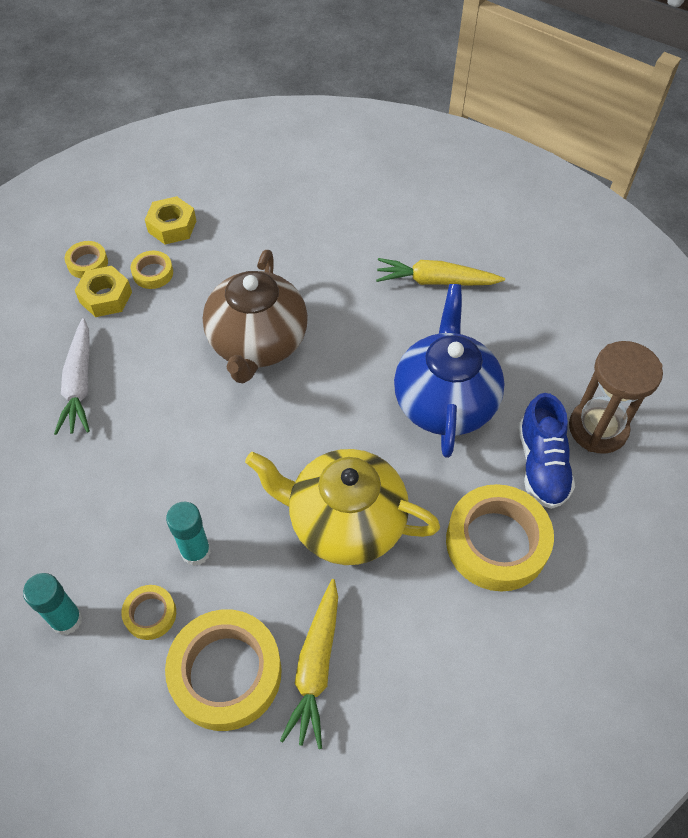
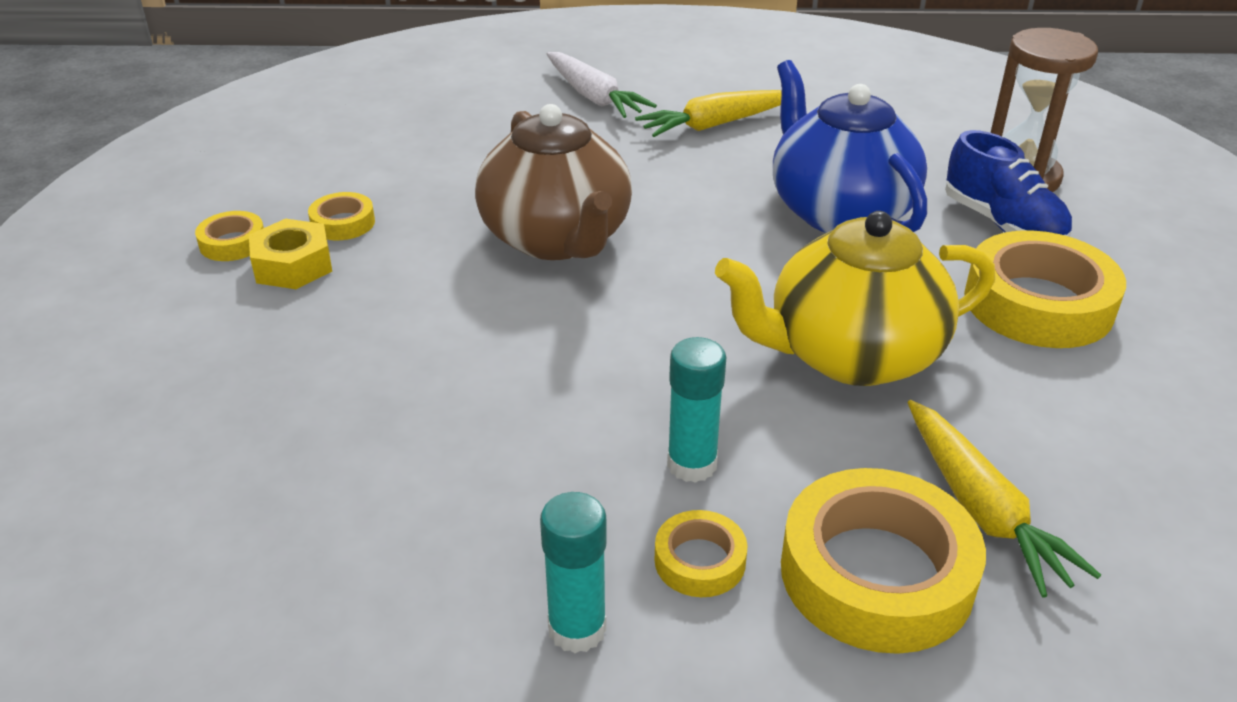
camera: 30 degrees left, 20 degrees down
white carrot [54,318,90,435] -> white carrot moved to [547,52,657,118]
yellow nut [145,196,196,245] -> none

